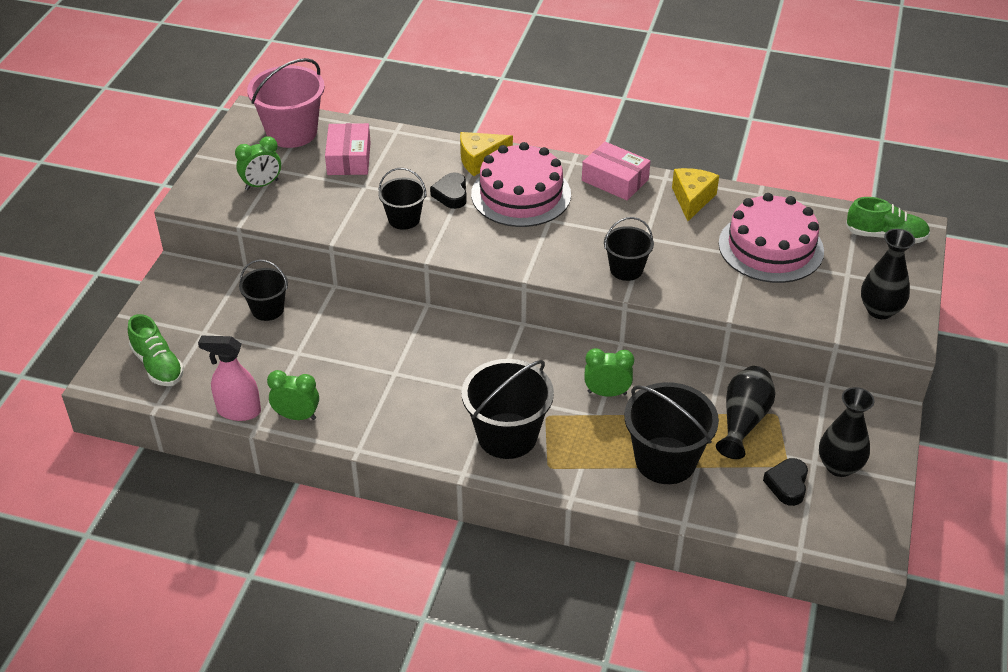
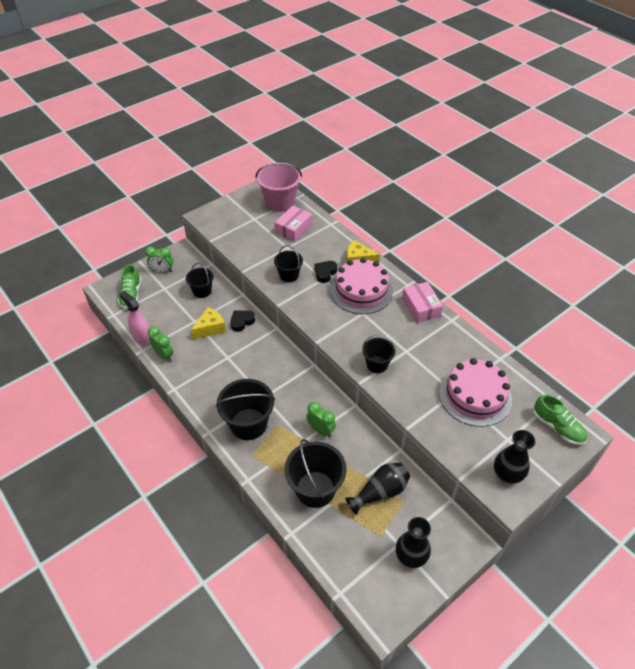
camera: 35 degrees right, 5 degrees up
green clock [235,136,281,190] -> green clock moved to [145,247,173,273]
yellow cheese [672,168,719,221] -> yellow cheese moved to [191,307,226,340]
black heart [763,458,808,506] -> black heart moved to [231,310,255,332]

